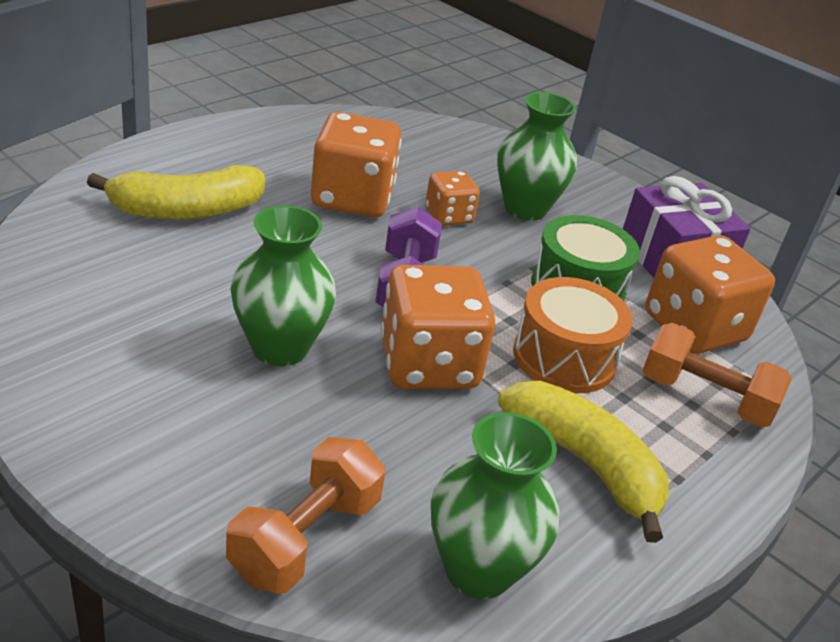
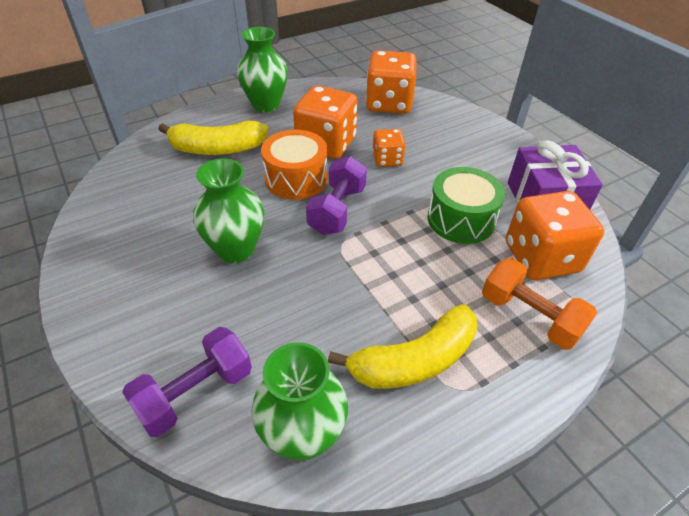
camera: 20 degrees right, 10 degrees up
orange dumbbell [226,437,385,593] -> purple dumbbell [122,327,252,437]
orange dice [380,265,495,389] -> orange dice moved to [366,50,417,114]
green vase [497,92,577,221] -> green vase moved to [237,27,288,112]
yellow banana [498,381,669,543] -> yellow banana turned 90 degrees clockwise [328,304,477,389]
orange drum [513,277,633,393] -> orange drum moved to [261,130,328,200]

